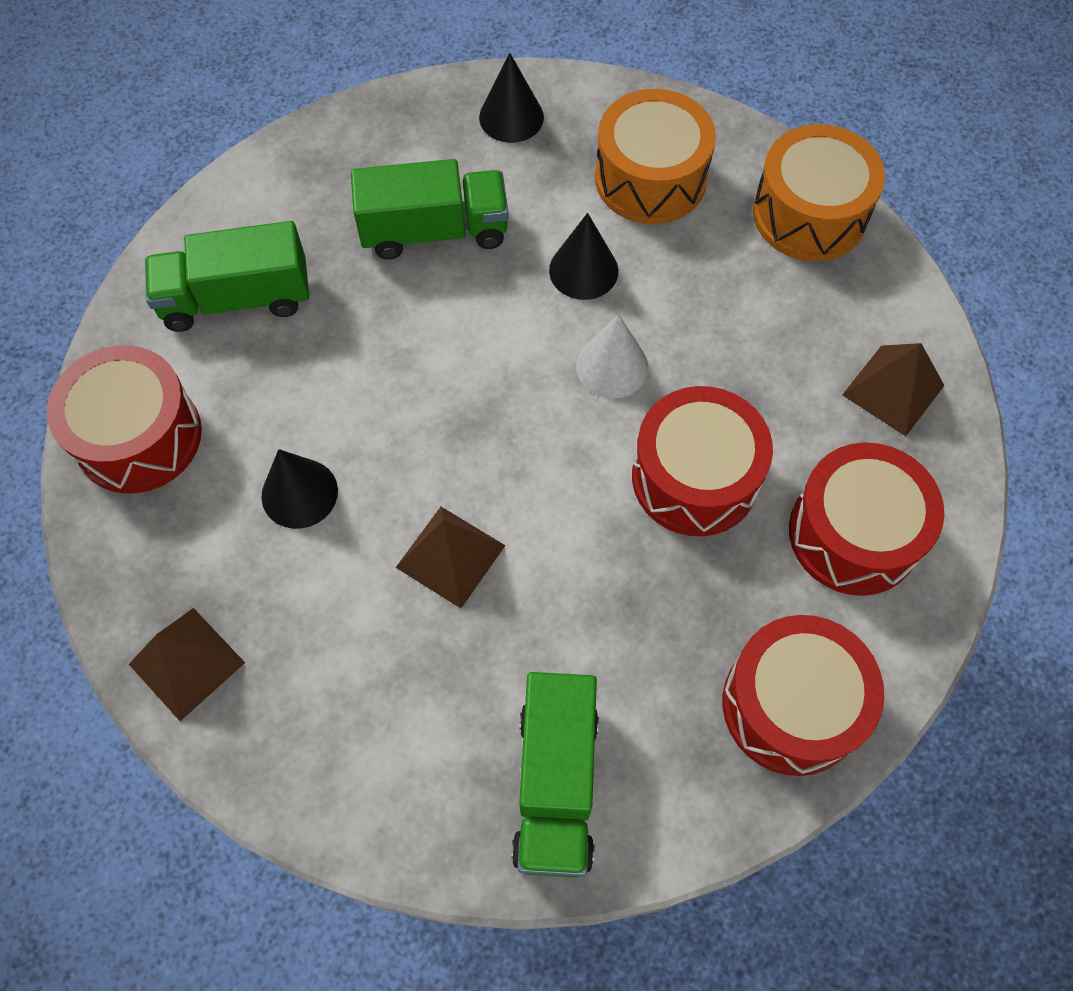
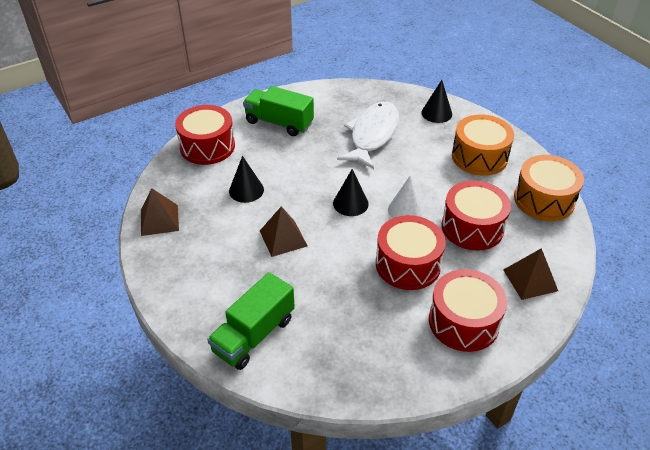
camera: 35 degrees right, 20 degrees down
green truck [351,159,509,259] -> white fish [337,102,399,169]
black cone [549,213,618,300] -> black cone moved to [333,169,369,216]
red drum [723,615,884,776] -> red drum moved to [442,180,511,251]

